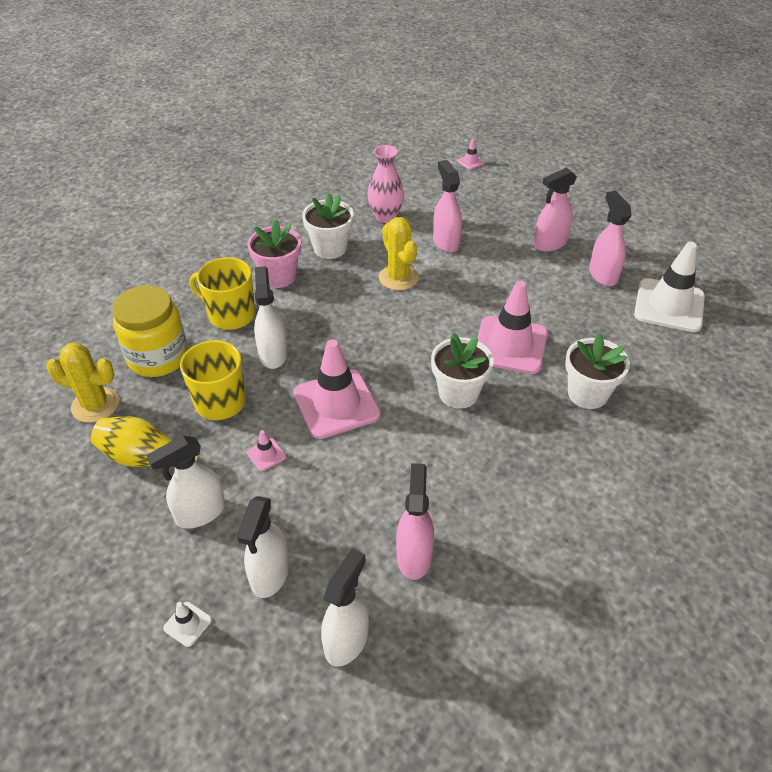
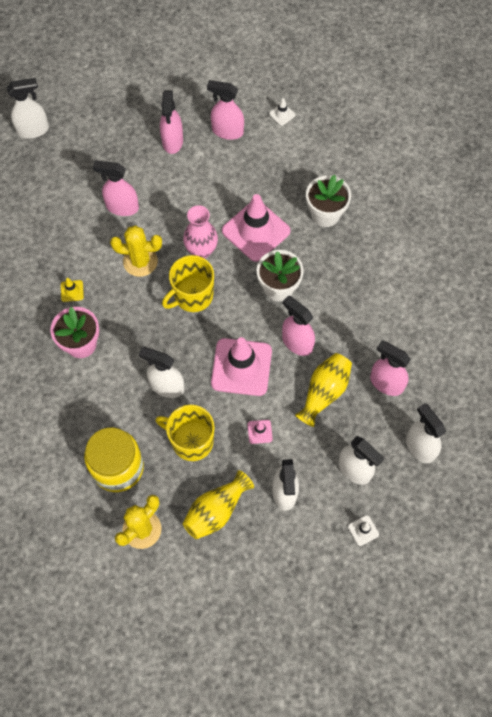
camera: 60 degrees left, 20 degrees up
yellow mug [190,257,255,330] -> yellow mug moved to [162,255,214,312]
white flower pot [302,193,354,259] -> yellow traffic cone [61,278,84,302]
pink vase [367,145,404,223] -> pink vase moved to [183,205,218,259]
pink traffic cone [457,138,485,170] -> white spray bottle [7,78,49,139]
white traffic cone [634,242,705,332] -> white traffic cone [269,98,295,126], size x0.41
none -> pink spray bottle [282,295,315,356]
none -> yellow vase [295,353,352,427]

